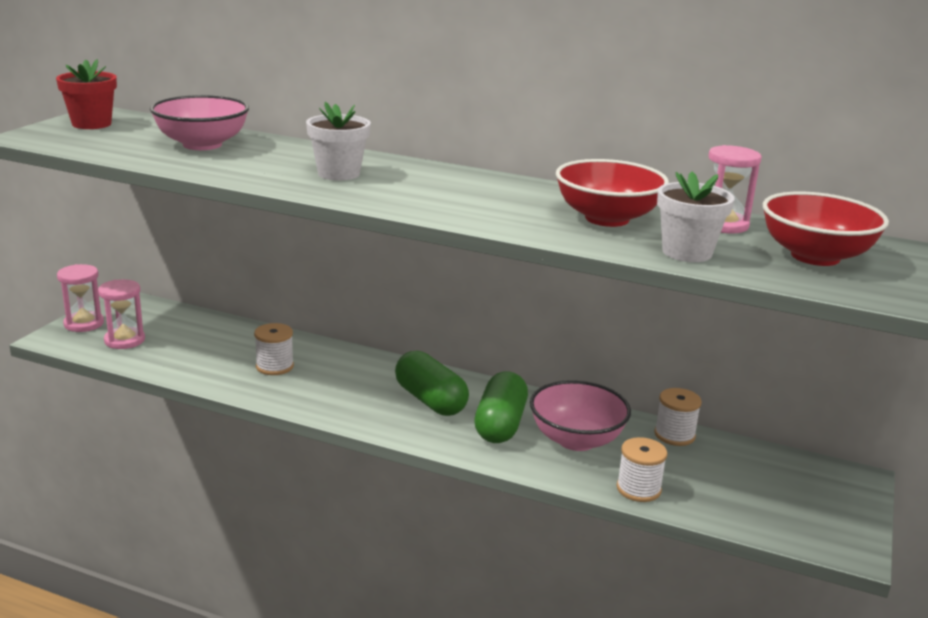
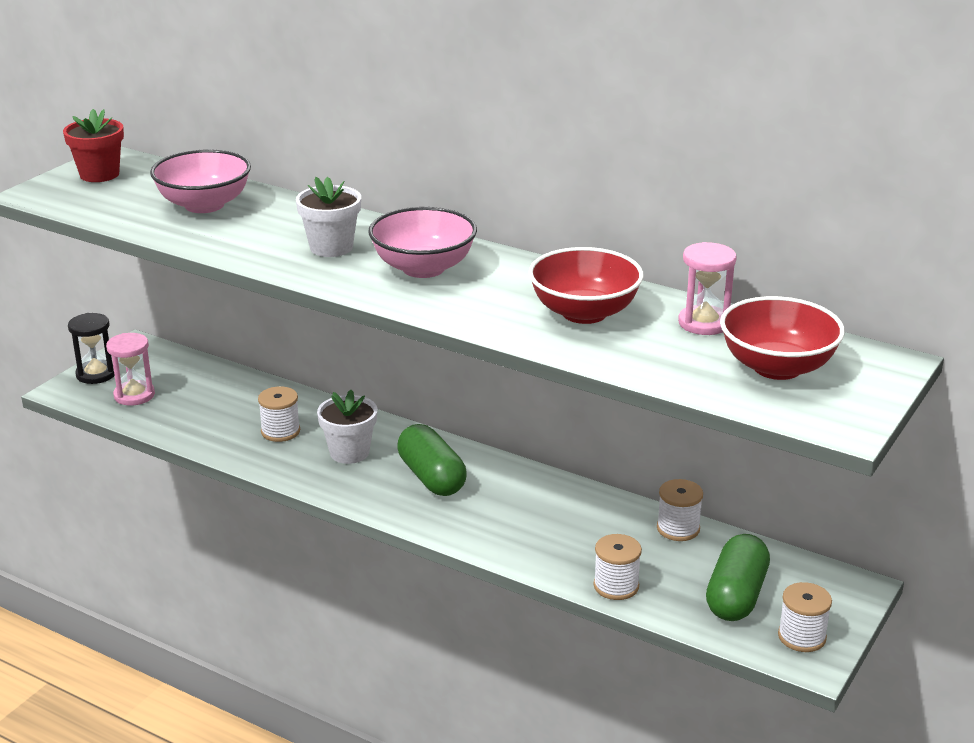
camera: 10 degrees right, 5 degrees up
pink hourglass [57,264,104,332] -> black hourglass [68,313,115,384]
green capsule [474,372,528,443] -> green capsule moved to [706,534,770,621]
pink bowl [530,380,631,451] -> pink bowl moved to [369,207,477,278]
white flower pot [657,172,735,262] -> white flower pot moved to [317,390,377,464]
none -> white spool [778,582,832,652]

